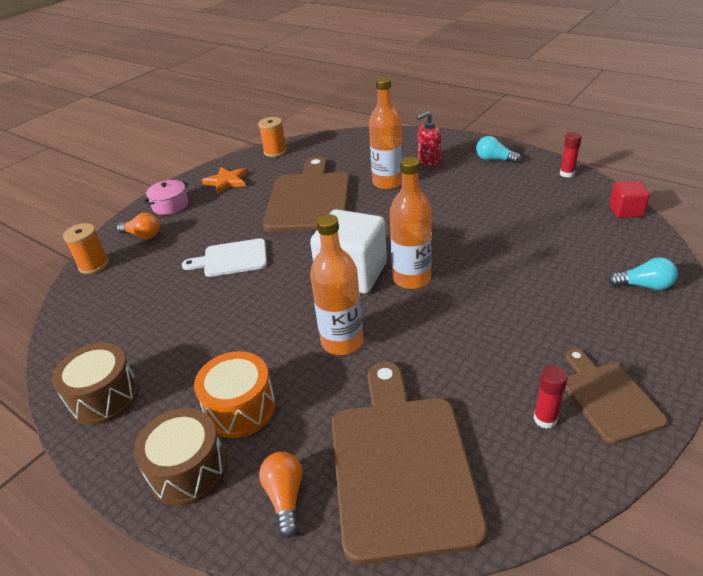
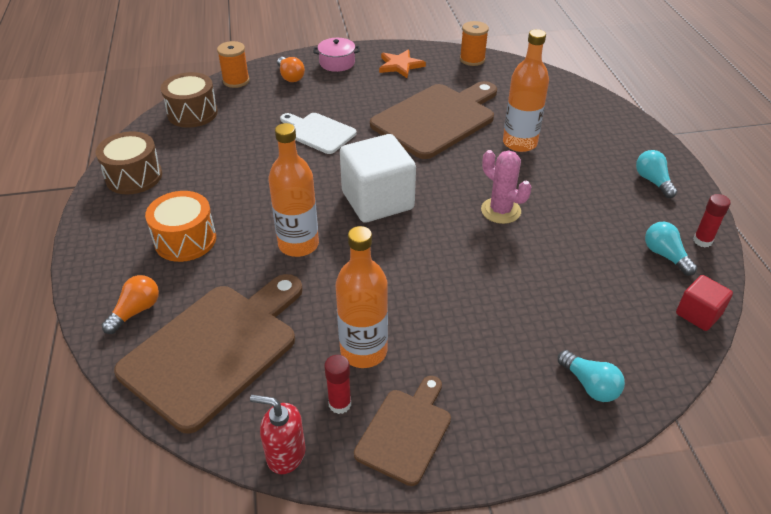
camera: 40 degrees right, 5 degrees up
brown drum [133,408,227,506] -> brown drum moved to [161,72,218,128]
orange bottle [390,157,432,289] -> orange bottle moved to [336,226,388,368]
red soap dispenser [417,111,441,166] -> red soap dispenser moved to [250,395,306,474]
none -> pink cactus [481,150,531,224]
none -> turquoise light bulb [645,222,697,276]

